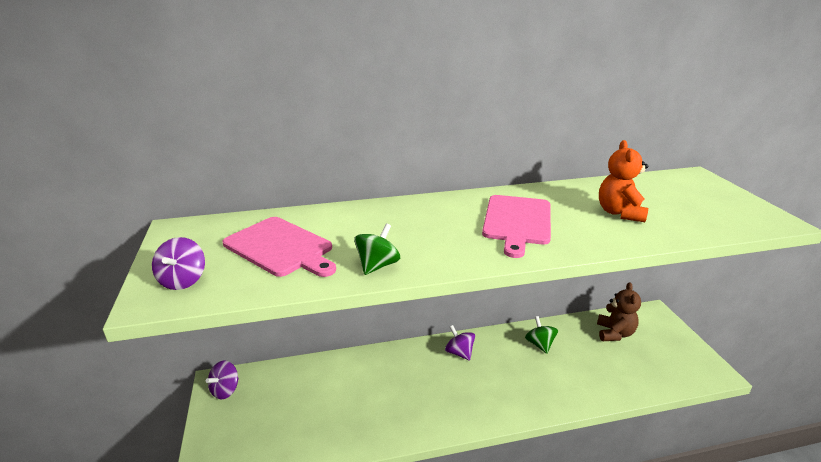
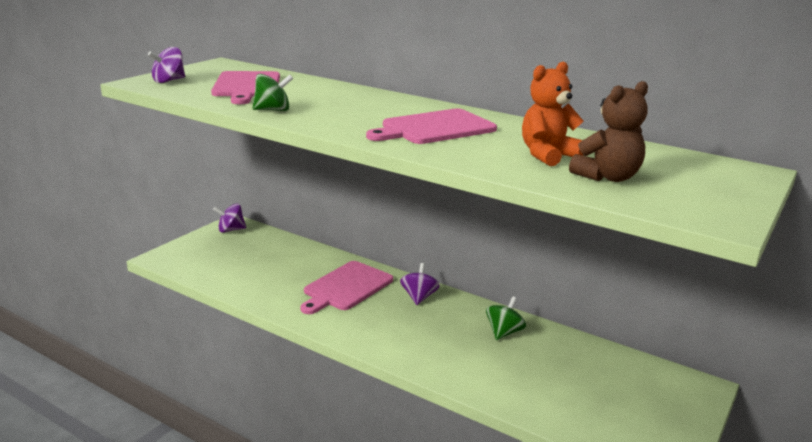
camera: 45 degrees right, 5 degrees down
brown teddy bear [597,282,641,341] -> brown teddy bear moved to [569,81,648,182]
none -> pink cutting board [300,261,393,314]

